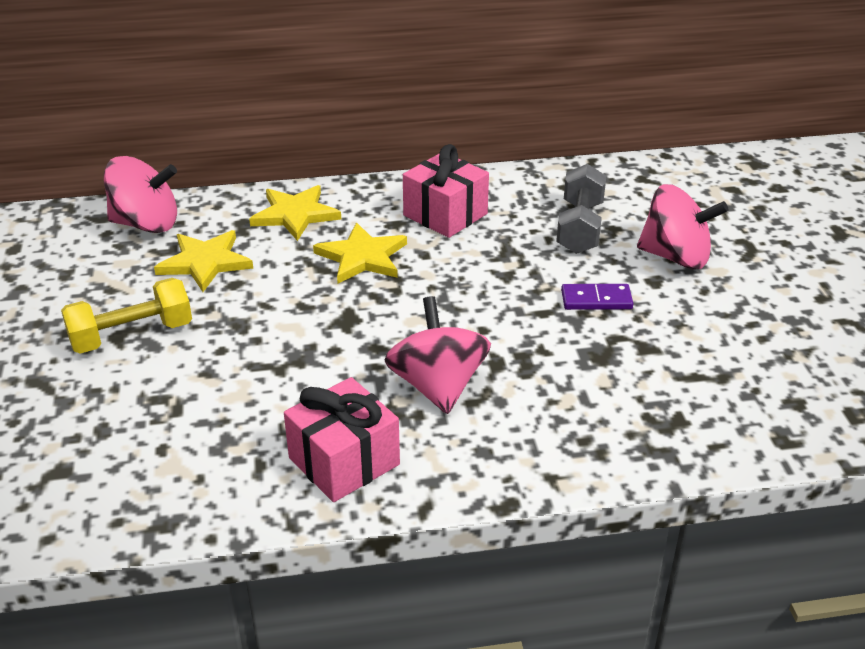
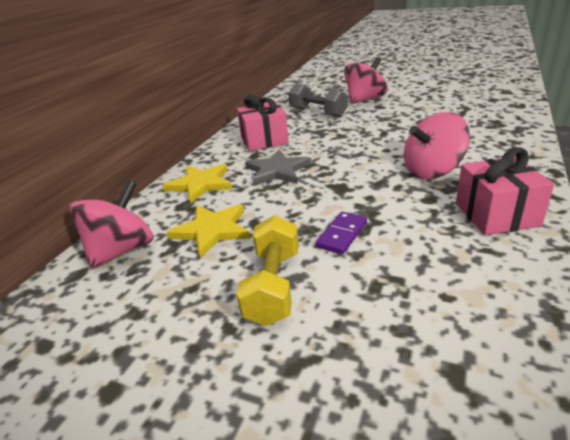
camera: 55 degrees left, 5 degrees down
yellow star [313,222,407,283] -> grey star [245,150,312,186]
pink spinning top [385,296,491,414] -> pink spinning top turned 45 degrees counterclockwise [404,112,470,179]
purple domino [561,284,634,310] -> purple domino moved to [316,212,367,254]

